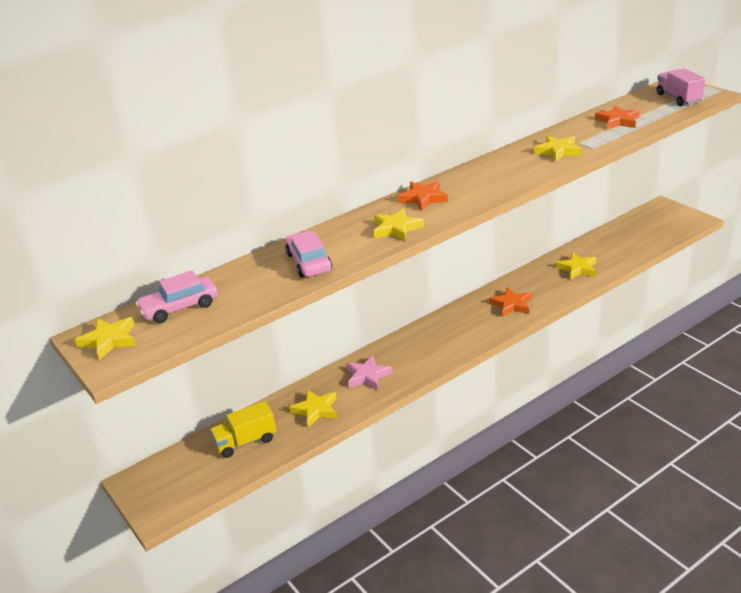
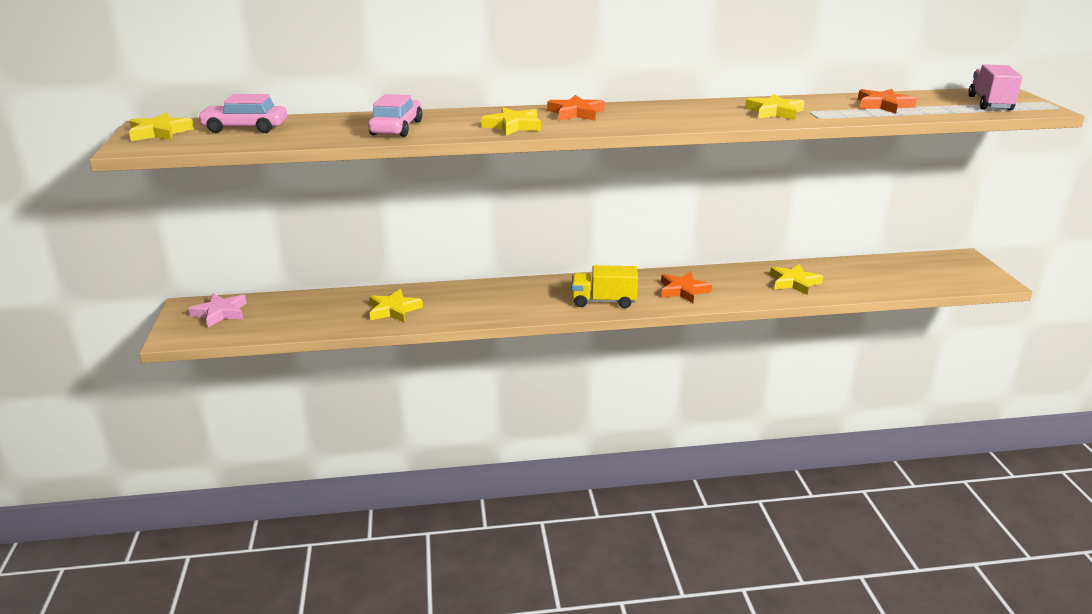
camera: 25 degrees right, 5 degrees down
yellow truck [210,401,276,458] -> yellow truck moved to [572,265,638,308]
pink star [347,355,393,390] -> pink star moved to [188,293,246,327]

